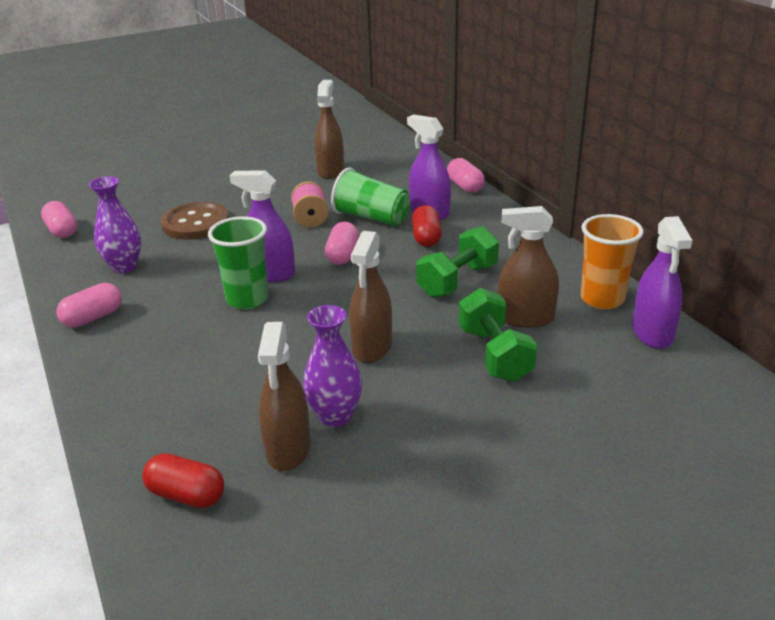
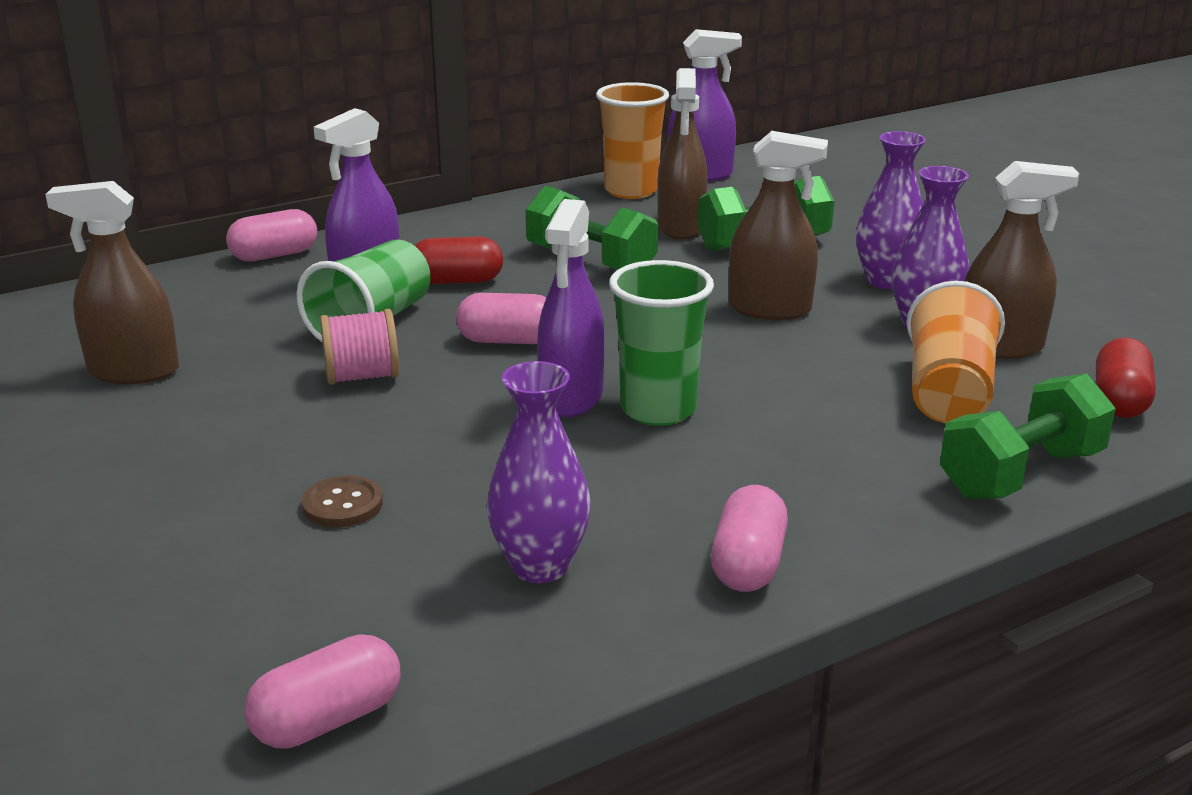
camera: 95 degrees left, 5 degrees down
pink capsule [57,283,122,327] -> pink capsule turned 60 degrees clockwise [711,485,788,592]
brown button [161,202,229,240] -> brown button [302,475,383,527], size x0.51
none -> purple vase [856,131,926,289]
none -> orange cup [907,281,1005,423]
none -> green dumbbell [940,373,1116,499]

